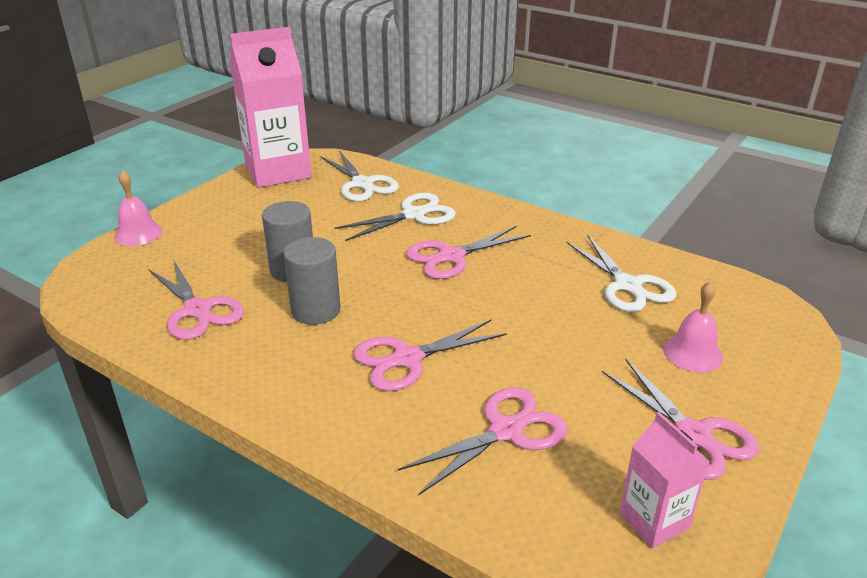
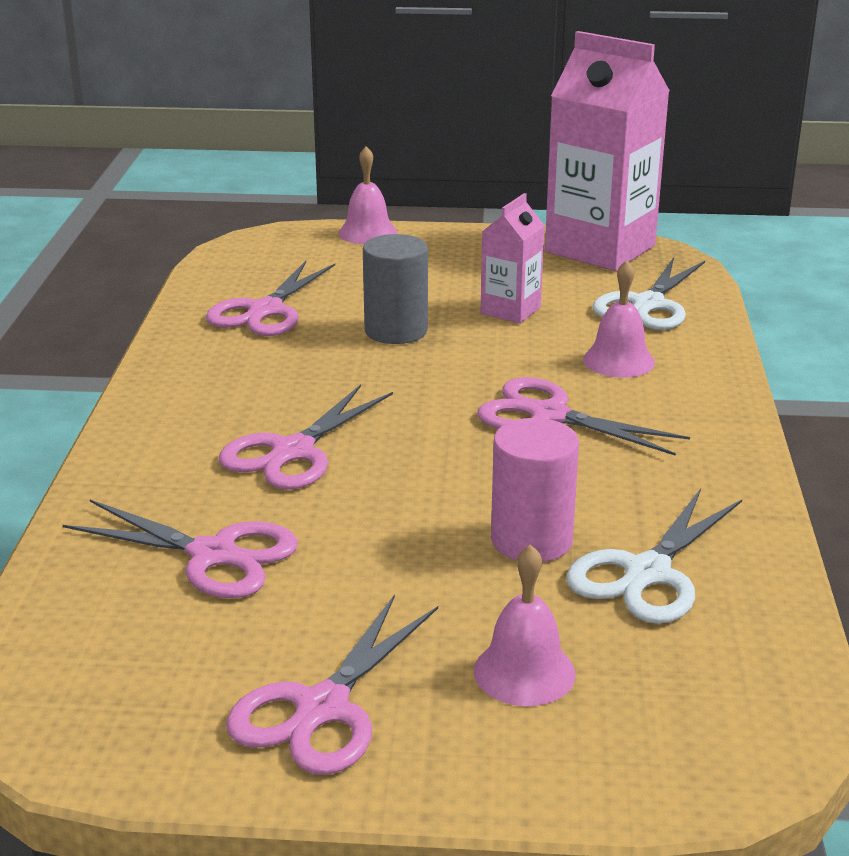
camera: 60 degrees right, 5 degrees down
grey cylinder [283,237,341,325] -> none
white scissors [335,193,456,241] -> pink bell [583,260,655,378]
pink scissors [353,319,507,391] -> pink scissors turned 90 degrees counterclockwise [219,384,393,489]
pink carton [619,412,710,548] -> pink carton moved to [481,193,545,324]
none -> pink cylinder [491,418,579,562]

